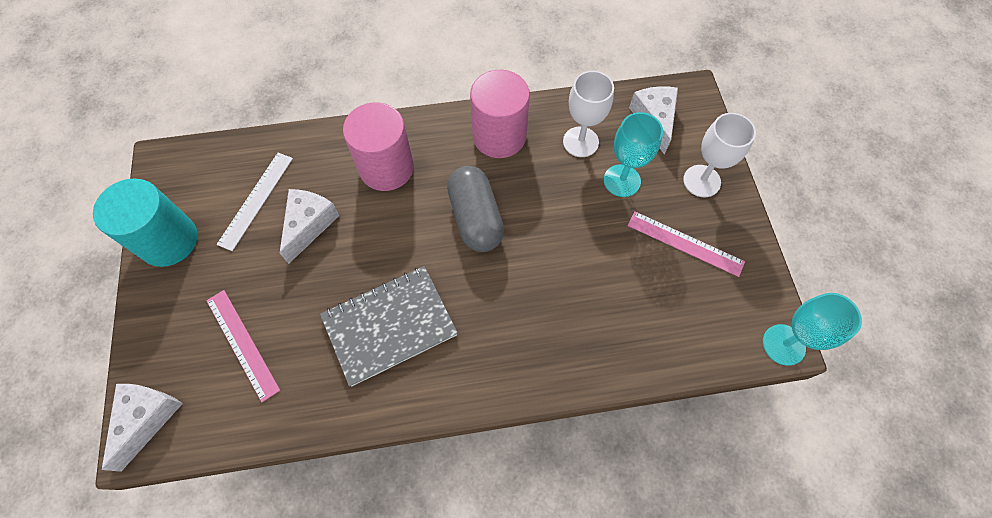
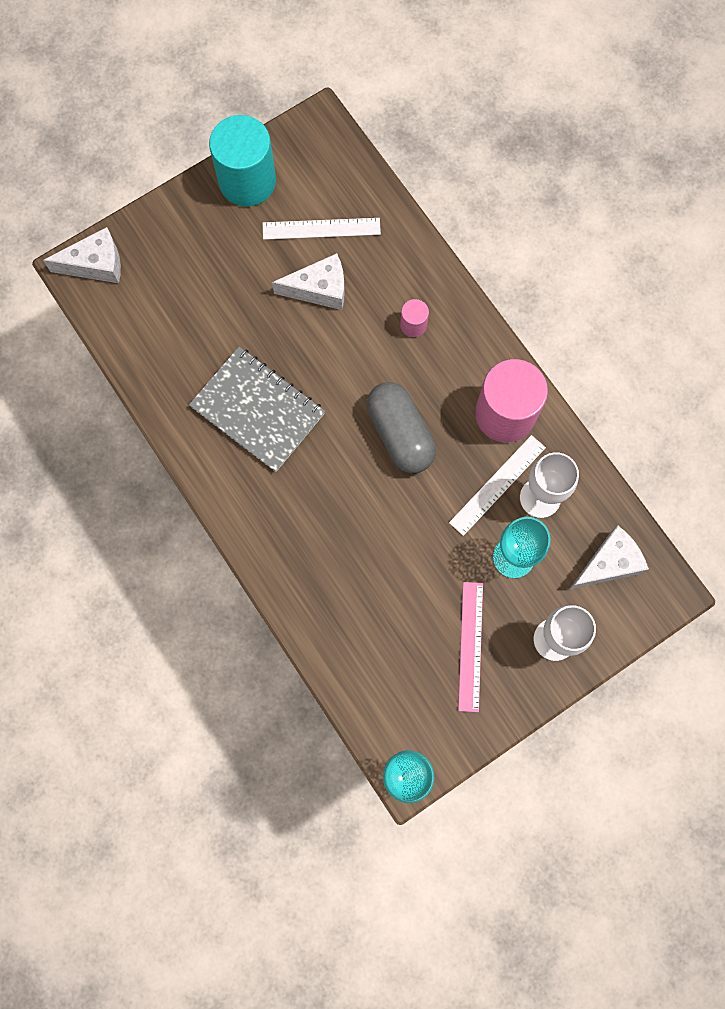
camera: 65 degrees right, 10 degrees up
pink ruler [206,290,280,402] -> none
pink cylinder [343,102,414,191] -> pink cylinder [400,299,429,337], size x0.45
grey capsule [447,166,504,252] -> grey capsule turned 75 degrees counterclockwise [366,382,436,473]
none -> white ruler [449,435,546,536]

